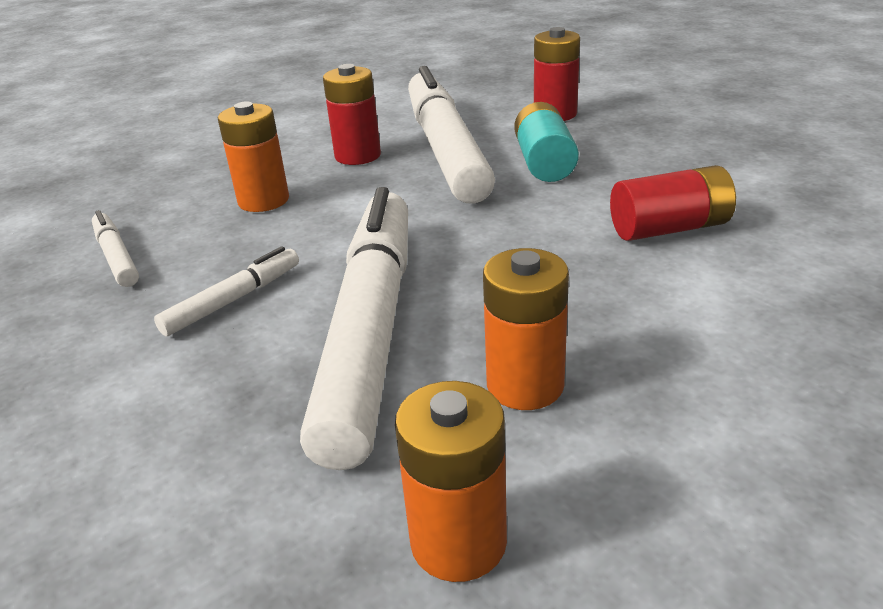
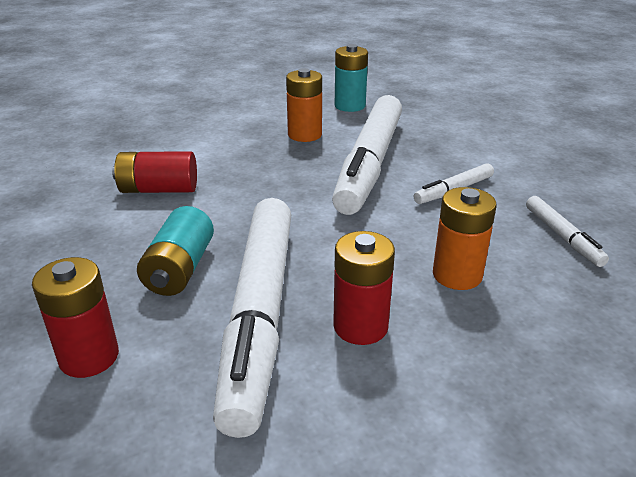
camera: 170 degrees left, 0 degrees up
orange battery [395,381,507,582] -> turquoise battery [335,44,368,112]

